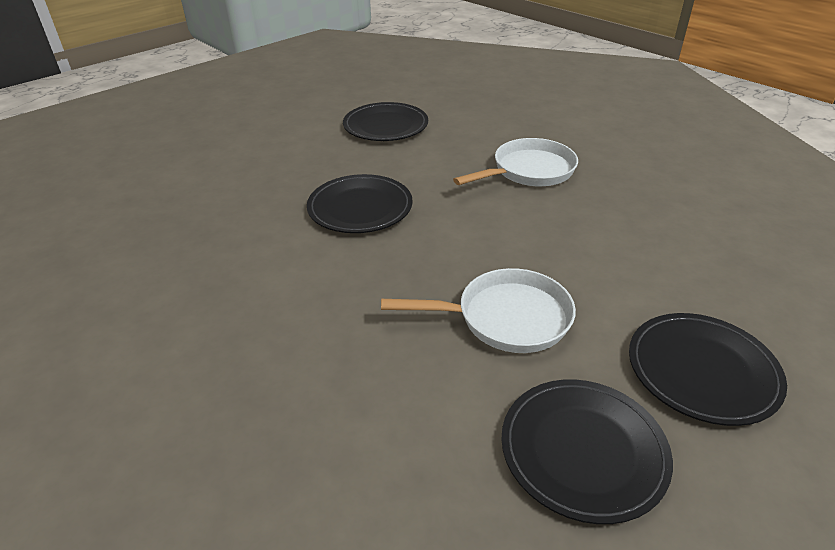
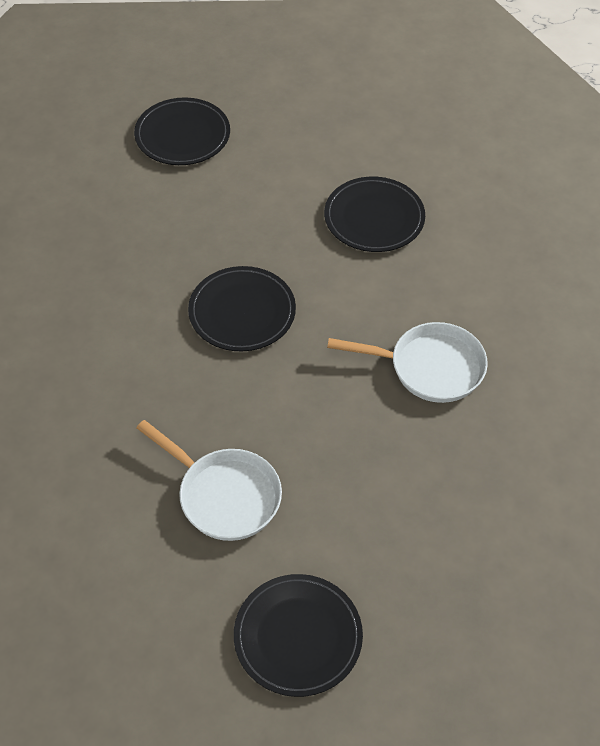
camera: 40 degrees right, 15 degrees up
black plate [502,379,673,524] -> black plate moved to [134,97,230,165]

